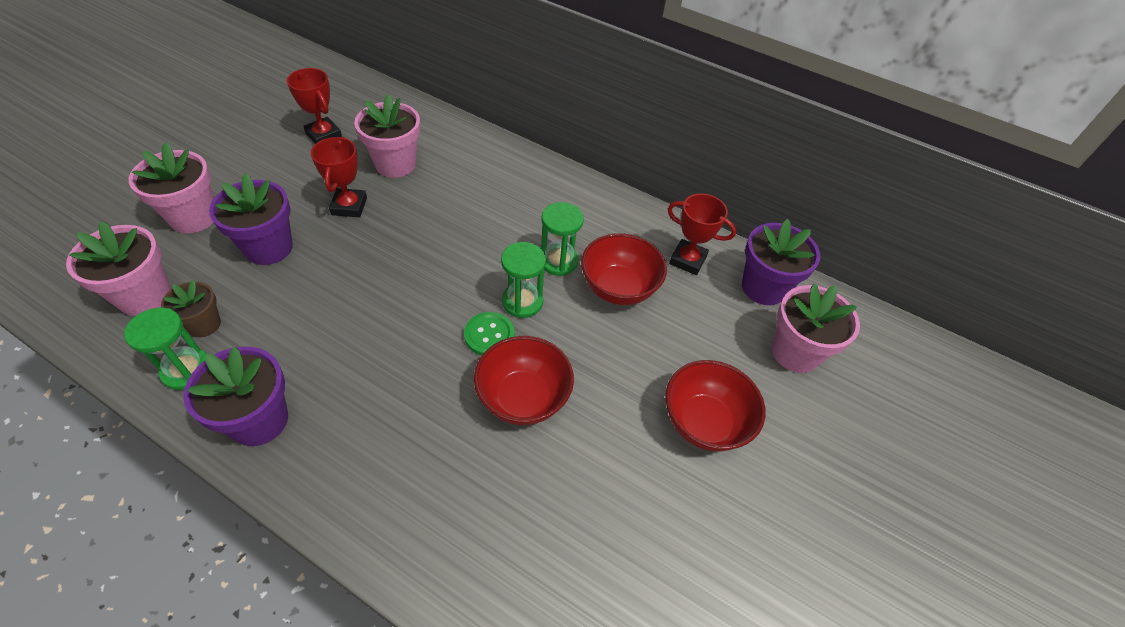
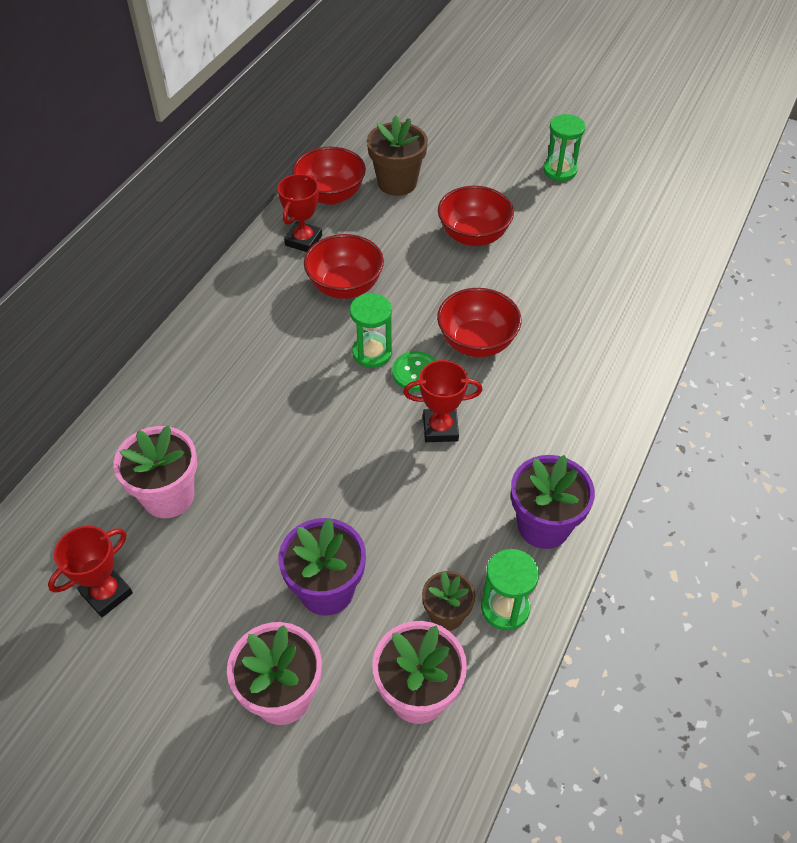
camera: 90 degrees left, 0 degrees up
red trophy [311,137,367,217] -> red trophy moved to [403,360,483,442]
green hourglass [541,202,584,276] -> green hourglass moved to [543,114,585,181]
purple flower pot [742,219,820,305] -> red bowl [292,147,366,205]
pink flower pot [772,284,860,373] -> brown flower pot [367,115,428,196]

